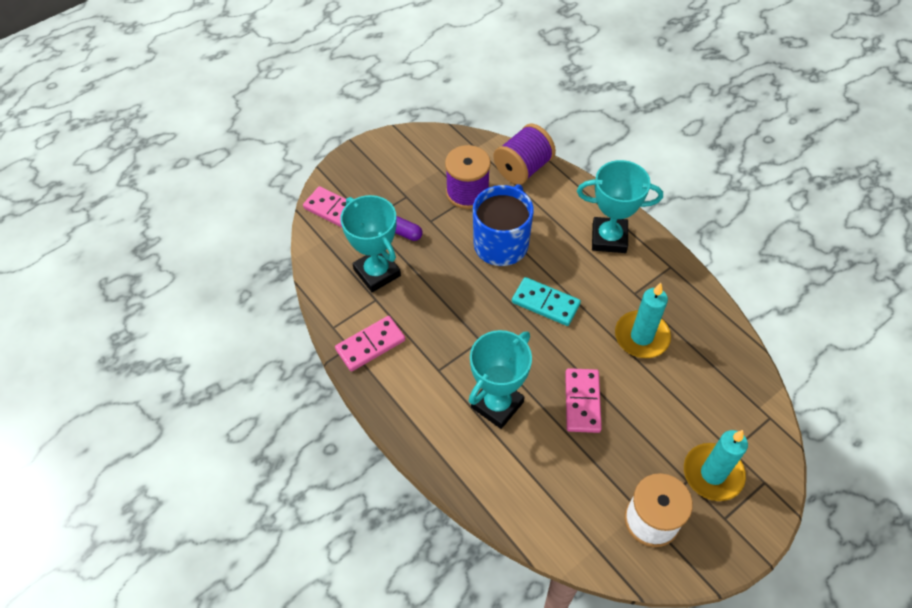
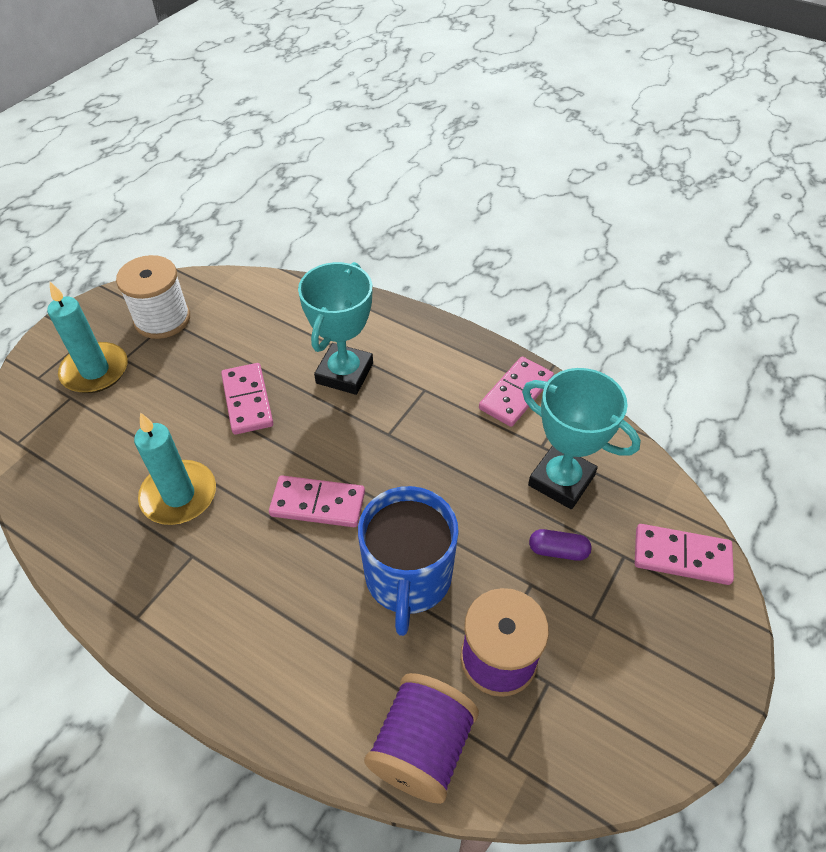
camera: 160 degrees right, 5 degrees down
turquoise domino [512,277,581,326] -> pink domino [269,475,365,527]
turquoise trophy [577,160,663,253] -> none

